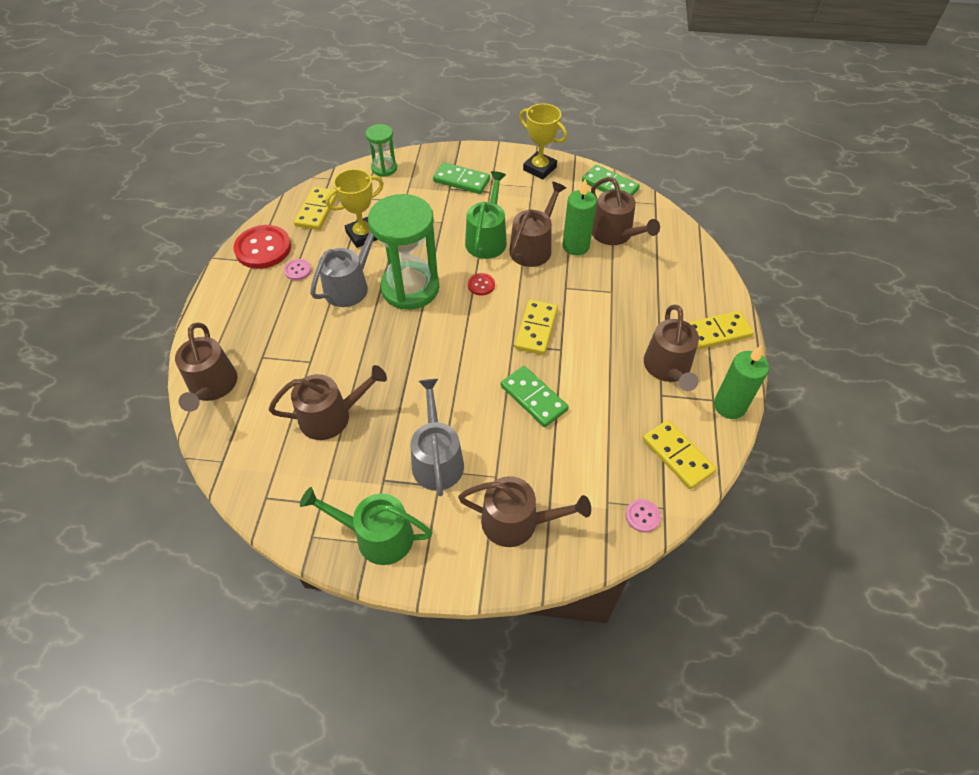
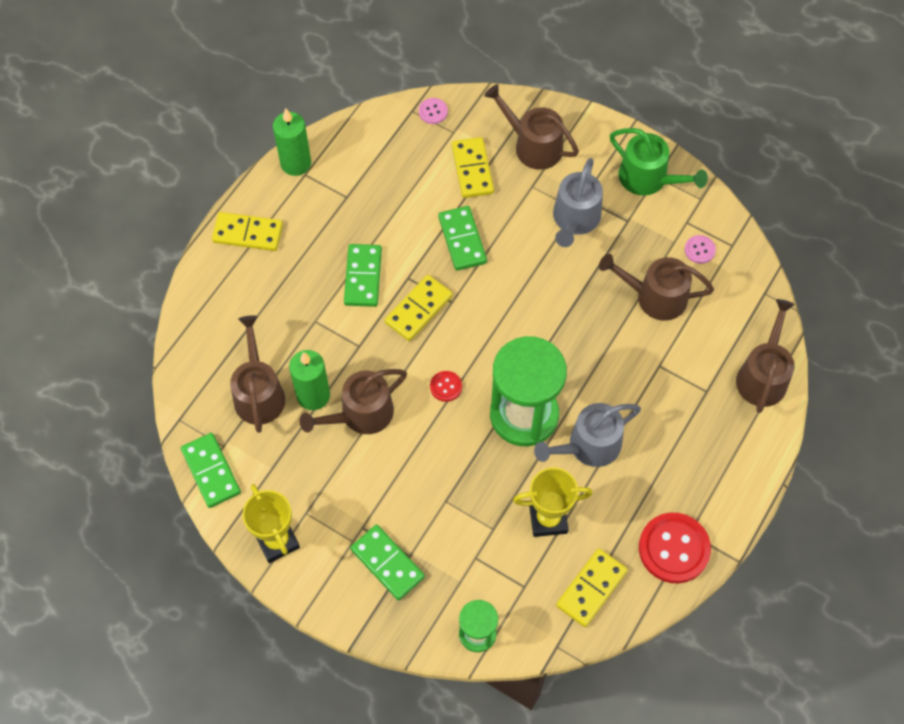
camera: 155 degrees left, 10 degrees up
pink button [284,259,312,280] -> pink button moved to [685,235,716,264]
green watering can [465,171,507,259] -> none
yellow domino [643,420,716,489] -> yellow domino moved to [452,137,494,198]
brown watering can [644,305,699,391] -> none
none -> green domino [344,244,382,307]

